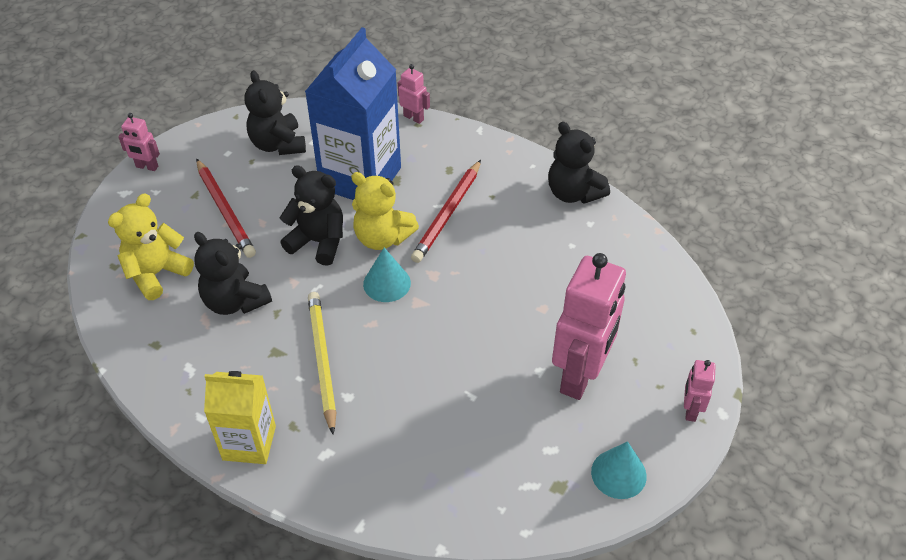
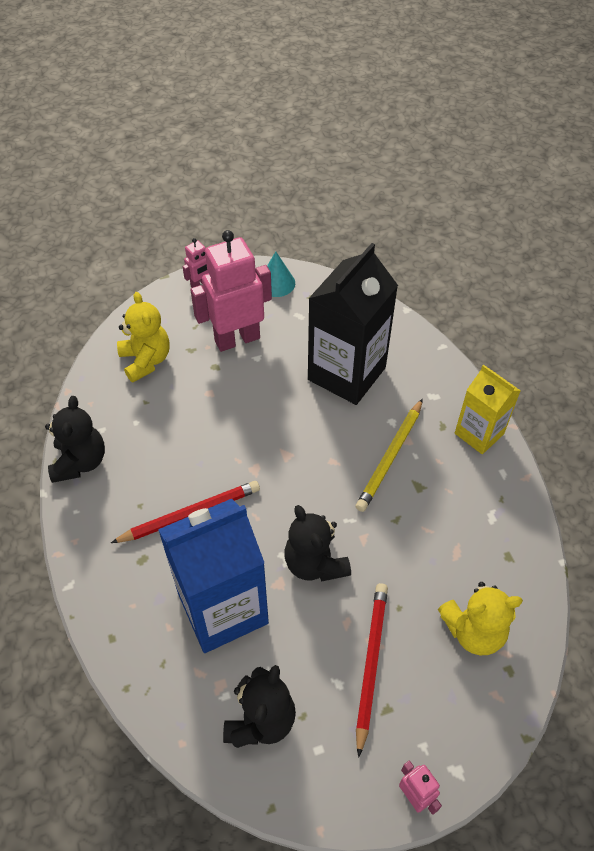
camera: 140 degrees left, 5 degrees up
black teddy bear [194,232,272,315] -> none
yellow teddy bear [351,172,419,250] -> yellow teddy bear moved to [117,292,170,383]
turquoise cone [363,248,411,302] -> none
pink robot [398,64,430,124] -> none
none -> black carton [308,243,398,405]

